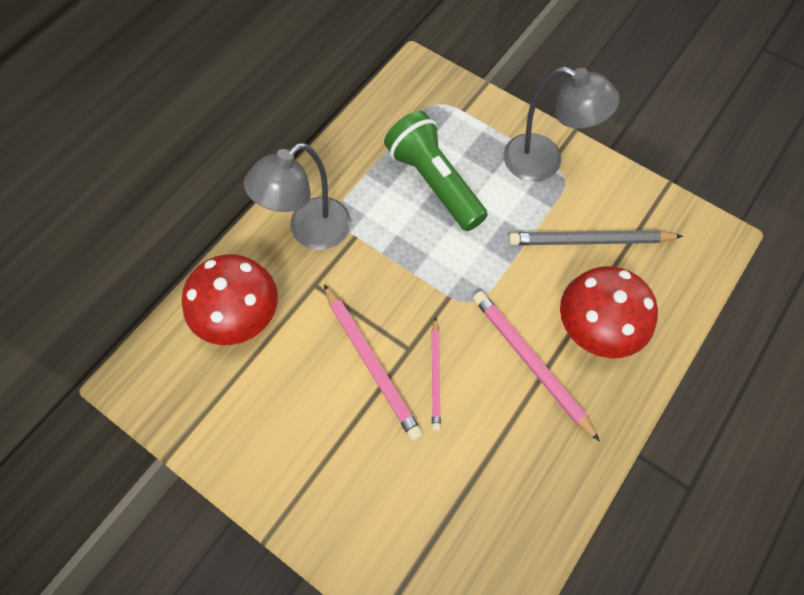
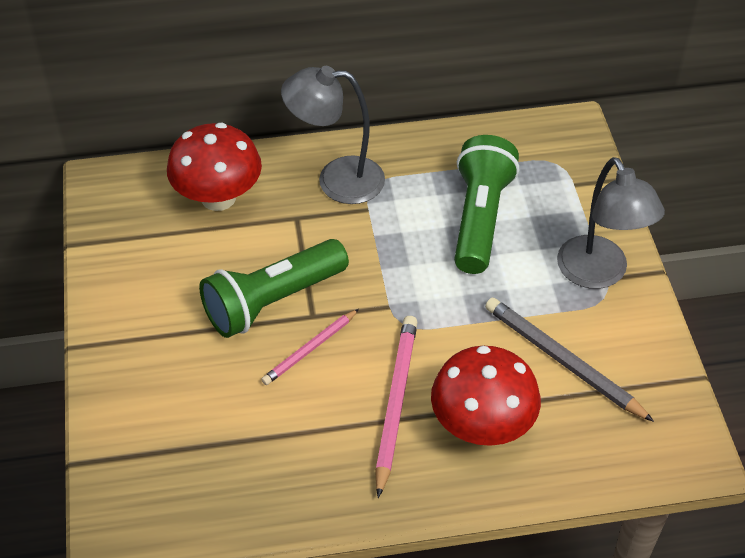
camera: 45 degrees right, 15 degrees down
pink pencil [324,284,423,441] -> green flashlight [199,239,349,338]

